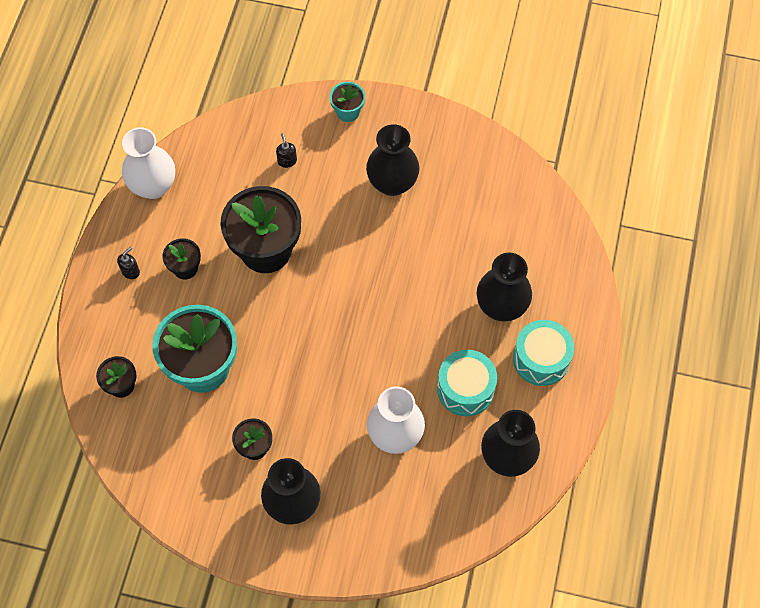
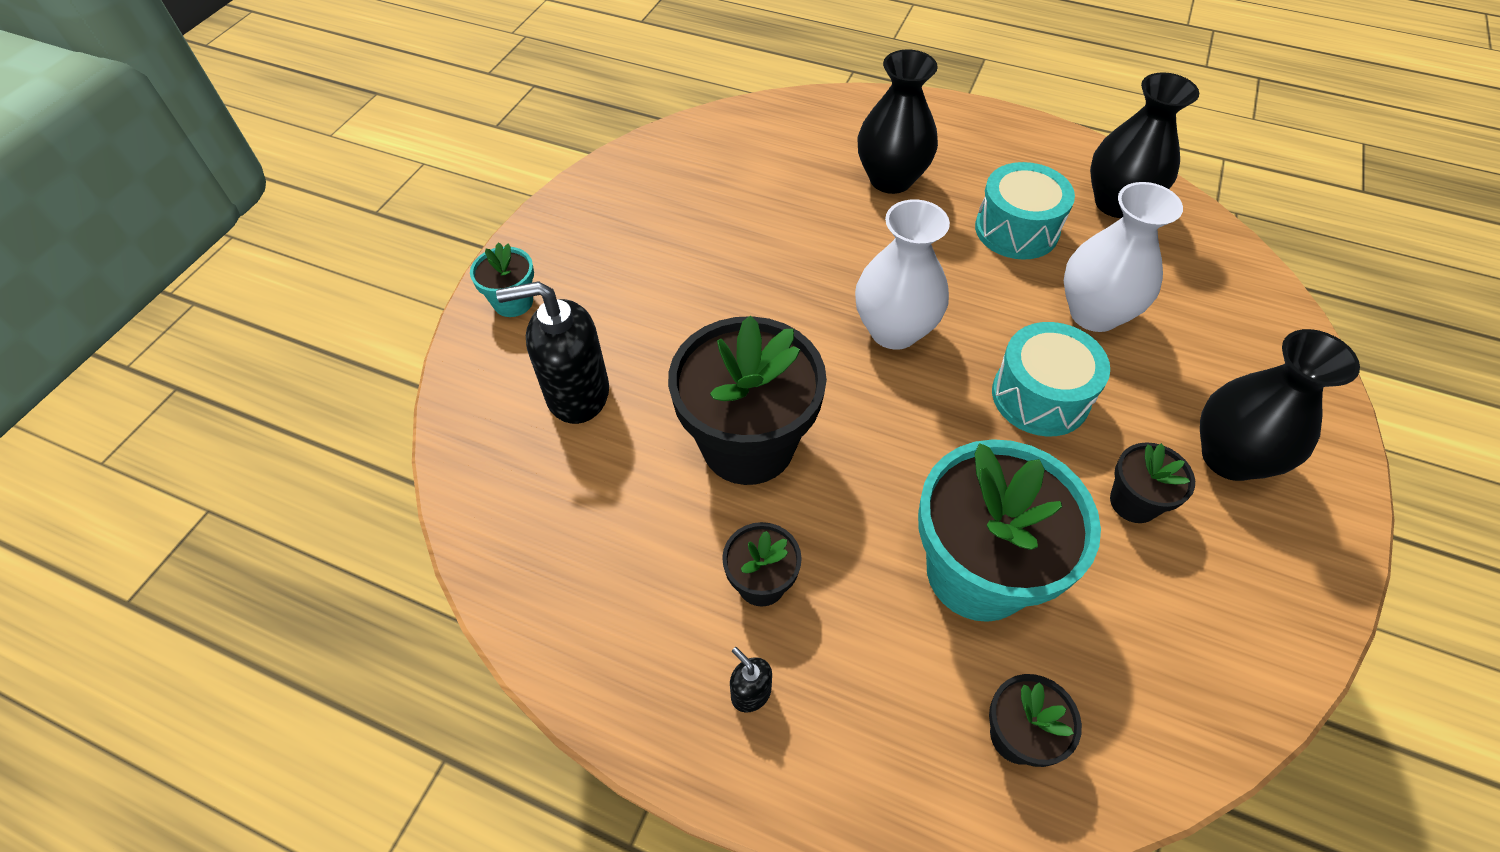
camera: 80 degrees left, 10 degrees down
white vase [122,127,175,199] -> white vase moved to [855,199,950,350]
black soap dispenser [276,133,297,168] -> black soap dispenser [496,281,609,424], size x2.25
black vase [366,124,419,196] -> none
turquoise drum [513,320,574,386] -> turquoise drum moved to [992,322,1110,437]

